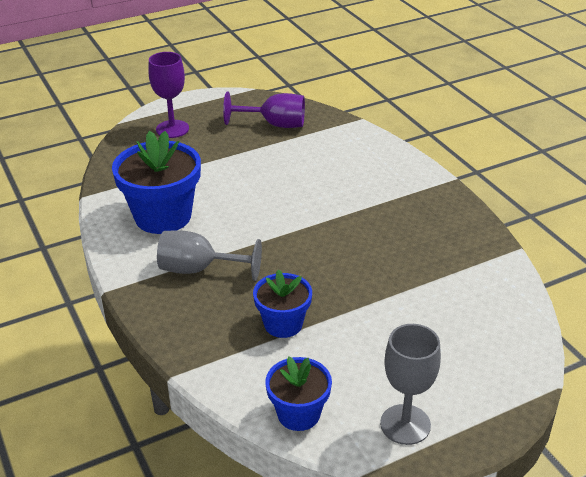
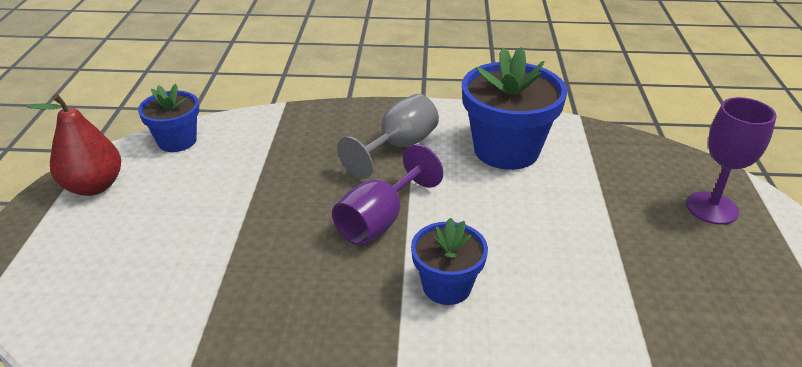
camera: 120 degrees right, 0 degrees up
purple goblet [223,92,305,128] -> purple goblet moved to [332,144,443,246]
blue flower pot [253,269,312,338] -> blue flower pot moved to [411,218,488,305]
grey goblet [380,324,441,445] -> red pear [27,94,121,196]

